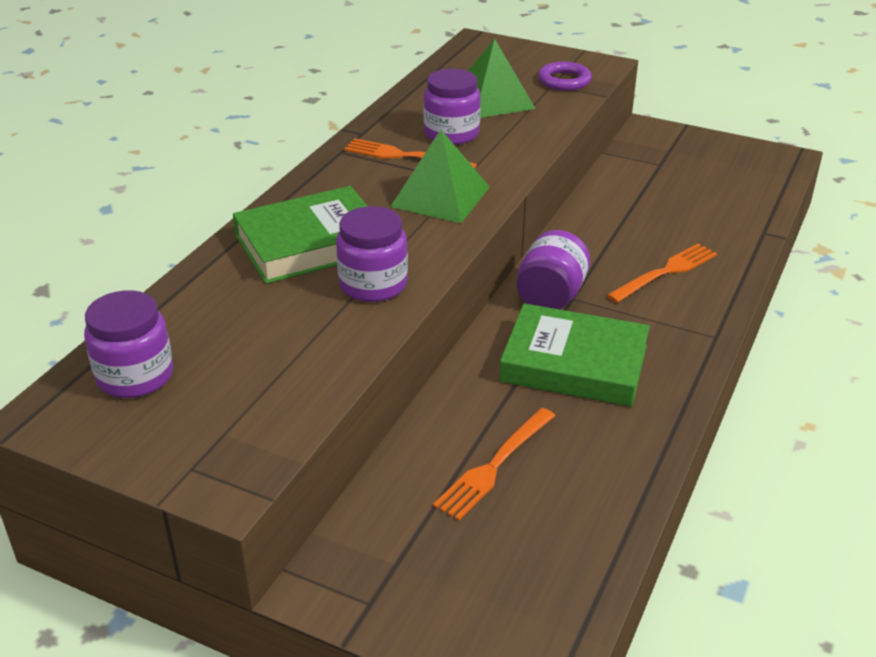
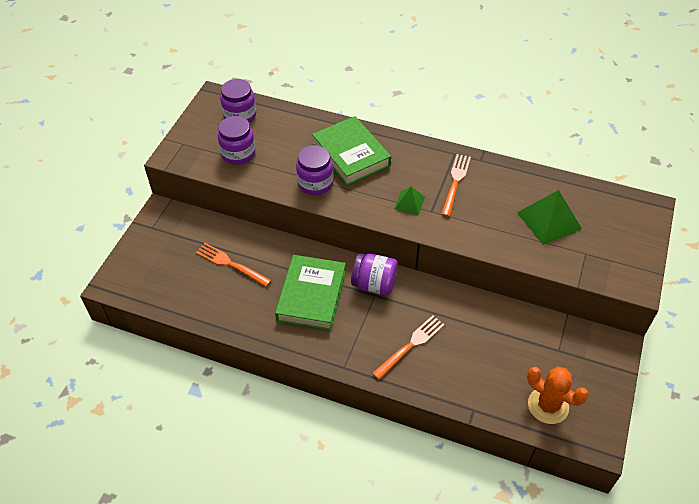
camera: 85 degrees right, 15 degrees up
green pyramid [390,130,490,223] -> green pyramid [394,187,425,215], size x0.55
purple jar [423,69,481,145] -> purple jar moved to [218,116,255,165]
purple ring [538,62,592,91] -> none
orange fork [607,243,717,303] -> orange fork turned 90 degrees counterclockwise [372,315,445,380]
none -> orange cactus [527,366,589,424]

